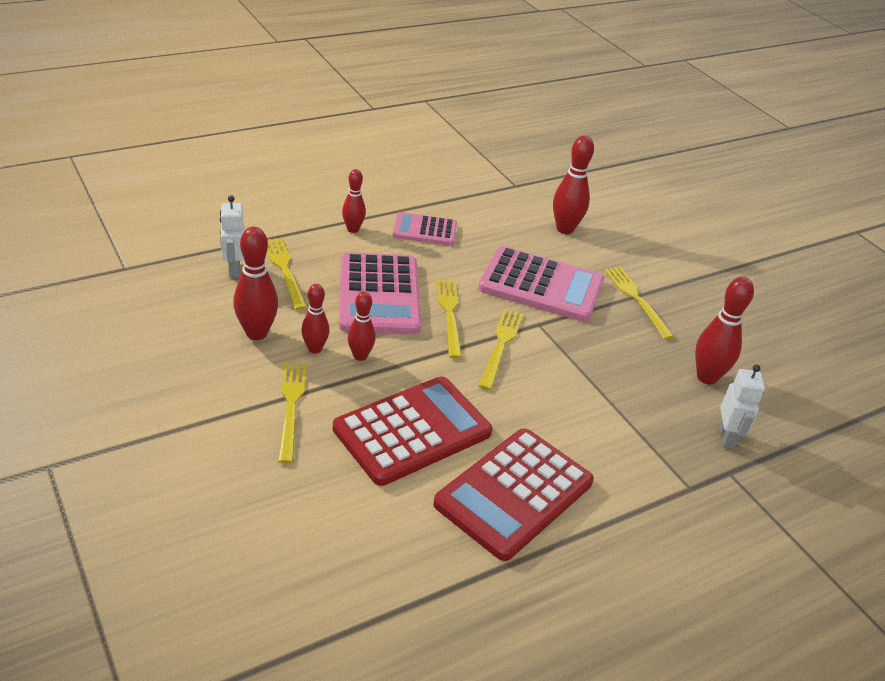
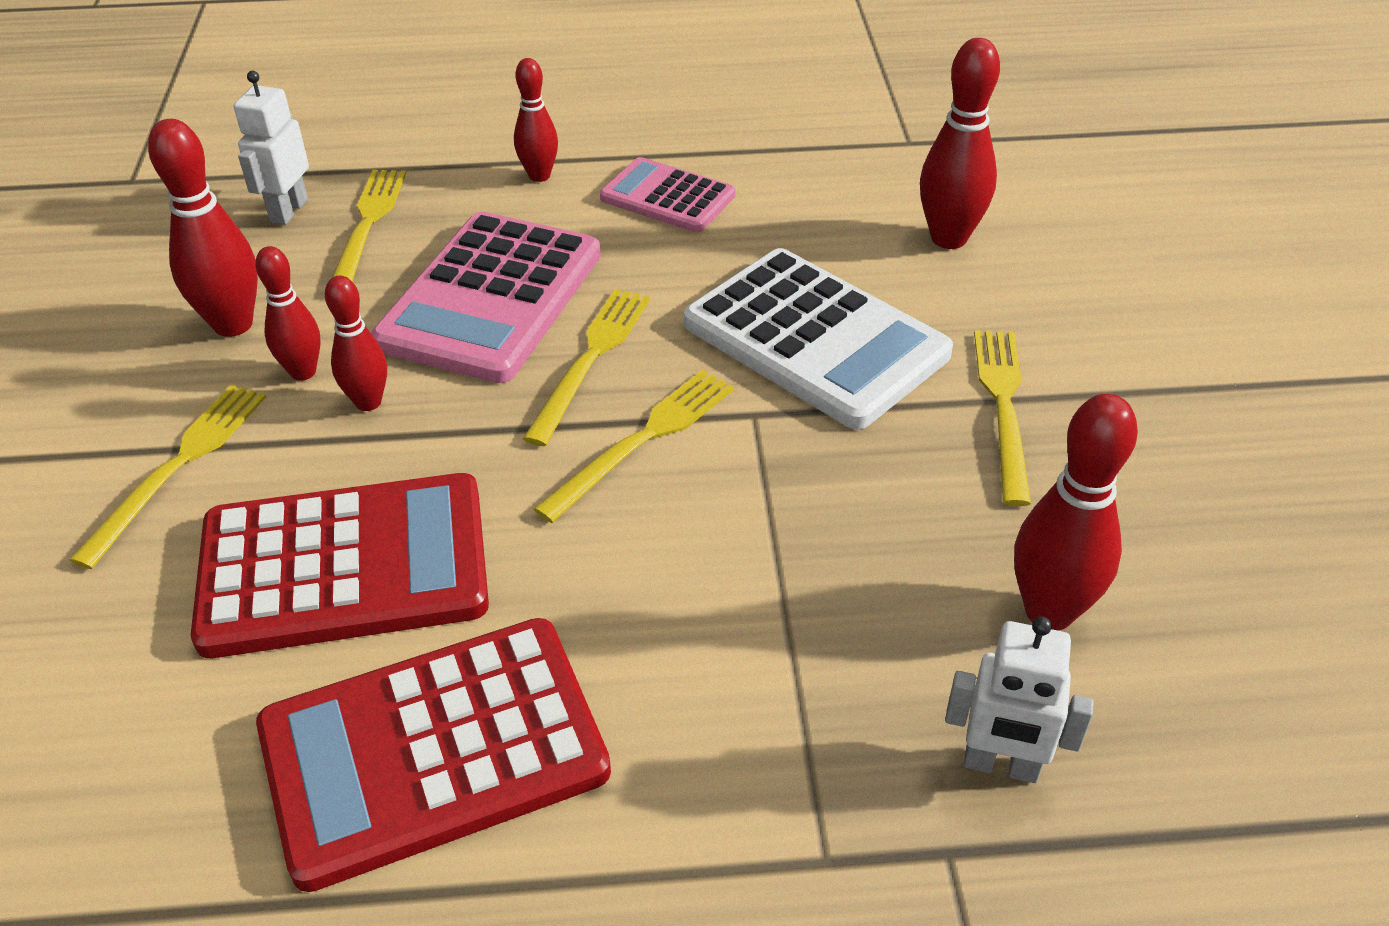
camera: 30 degrees right, 5 degrees up
pink calculator [478,246,604,322] -> white calculator [684,248,953,429]
white robot [719,364,765,449] -> white robot turned 75 degrees clockwise [945,616,1094,783]

